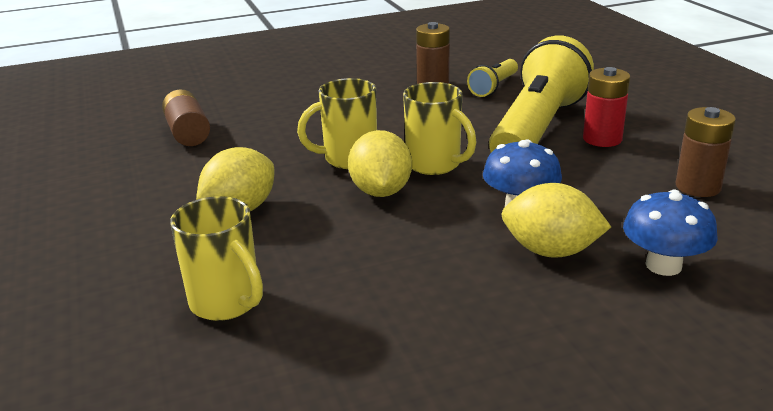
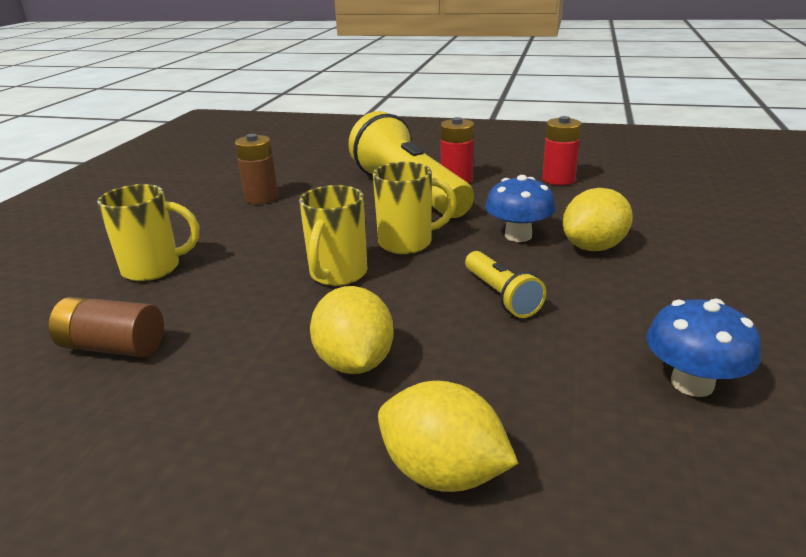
camera: 55 degrees left, 0 degrees up
yellow mug [170,196,263,321] -> yellow mug moved to [97,184,199,281]
yellow lemon [348,130,412,197] -> yellow lemon moved to [378,381,518,492]
yellow flashlight [467,59,518,97] -> yellow flashlight moved to [465,251,546,318]
blue mushroom [623,190,718,276] -> blue mushroom moved to [646,299,761,397]
brown battery [676,107,736,197] -> red battery [542,116,582,185]

